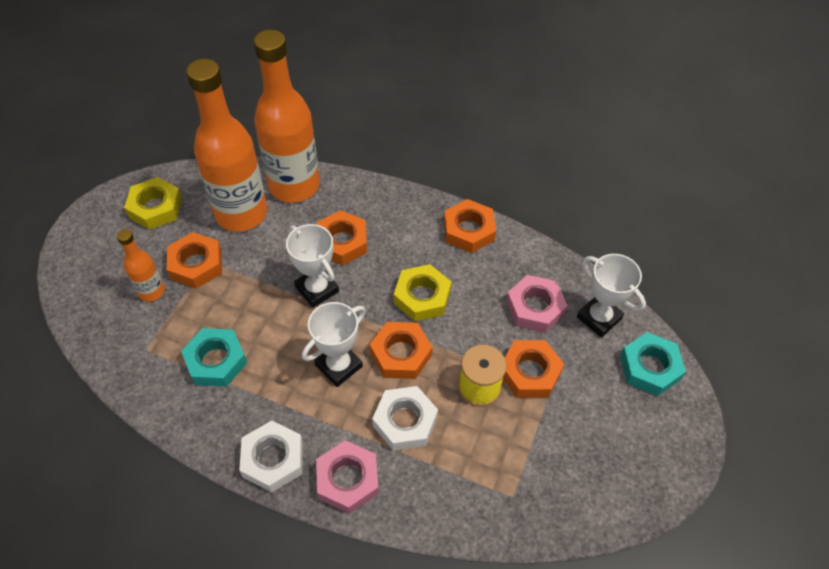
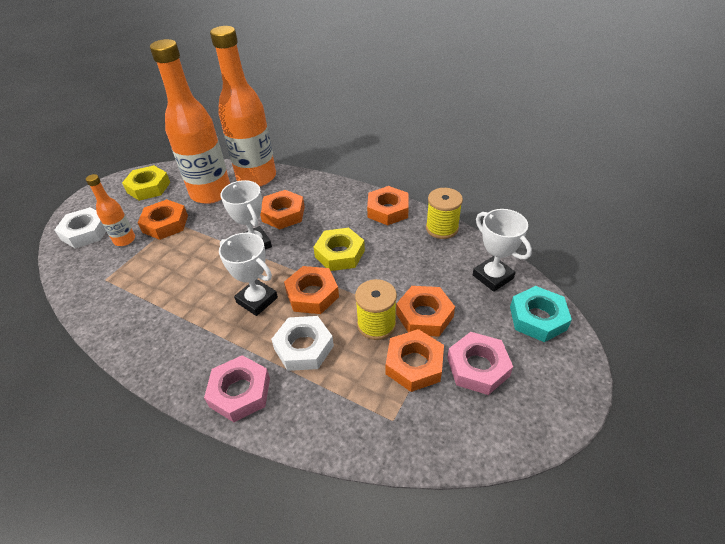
camera: 10 degrees right, 10 degrees down
turquoise nut [181,328,247,387] -> none
white nut [239,421,303,492] -> white nut moved to [55,207,106,248]
white trophy [302,302,366,387] -> white trophy turned 75 degrees clockwise [219,233,278,316]
pink nut [506,275,568,333] -> pink nut moved to [447,332,513,395]
none -> orange nut [386,329,444,392]
none -> yellow spool [426,188,463,239]

